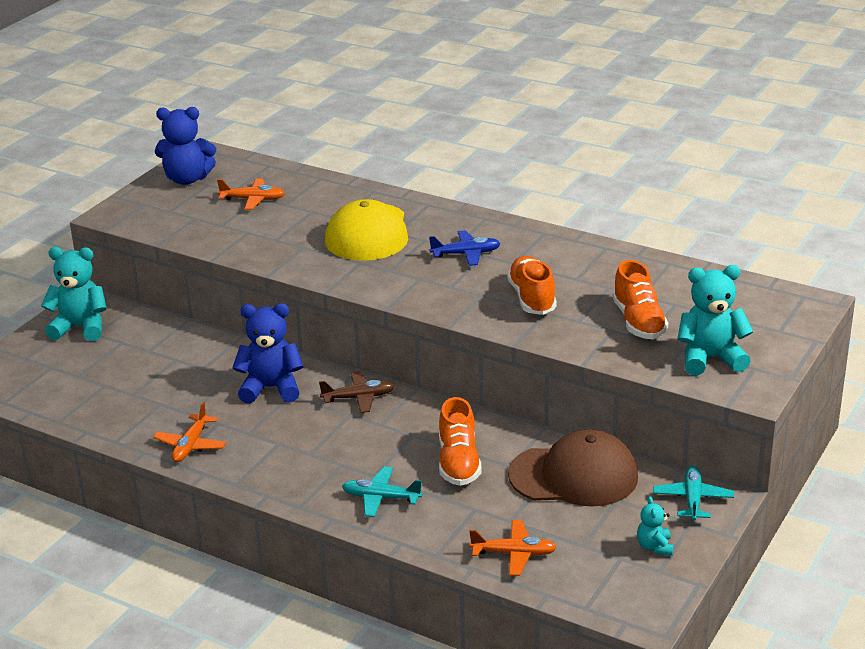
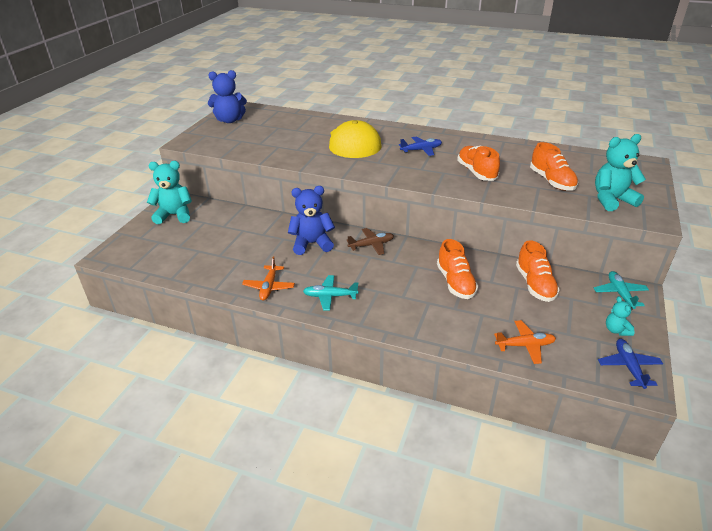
camera: 10 degrees left, 5 degrees up
orange plane [217,178,285,210] -> none
turquoise plane [342,467,422,517] -> turquoise plane moved to [303,275,359,311]
brown cap [508,429,638,507] -> orange shoe [516,240,560,302]
none -> blue plane [598,339,663,389]

